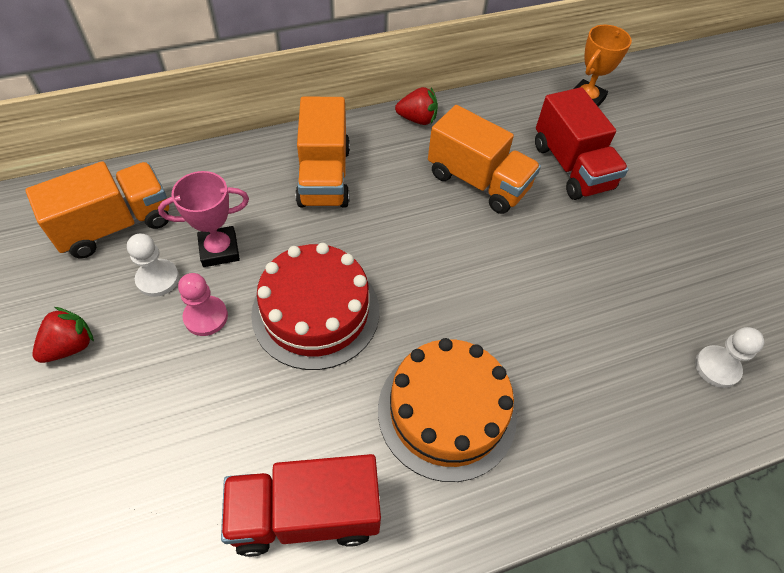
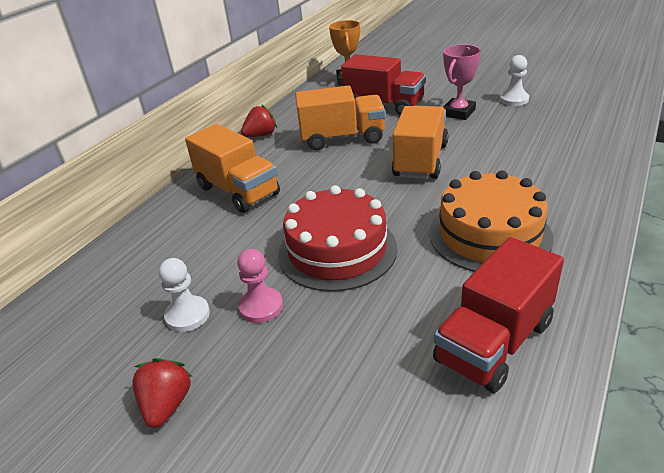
camera: 35 degrees left, 20 degrees down
orange truck [25,161,169,258] -> orange truck moved to [392,106,448,179]
pink trophy [158,171,249,267] -> pink trophy moved to [443,44,481,120]
white pawn [695,327,764,388] -> white pawn moved to [500,55,529,106]

